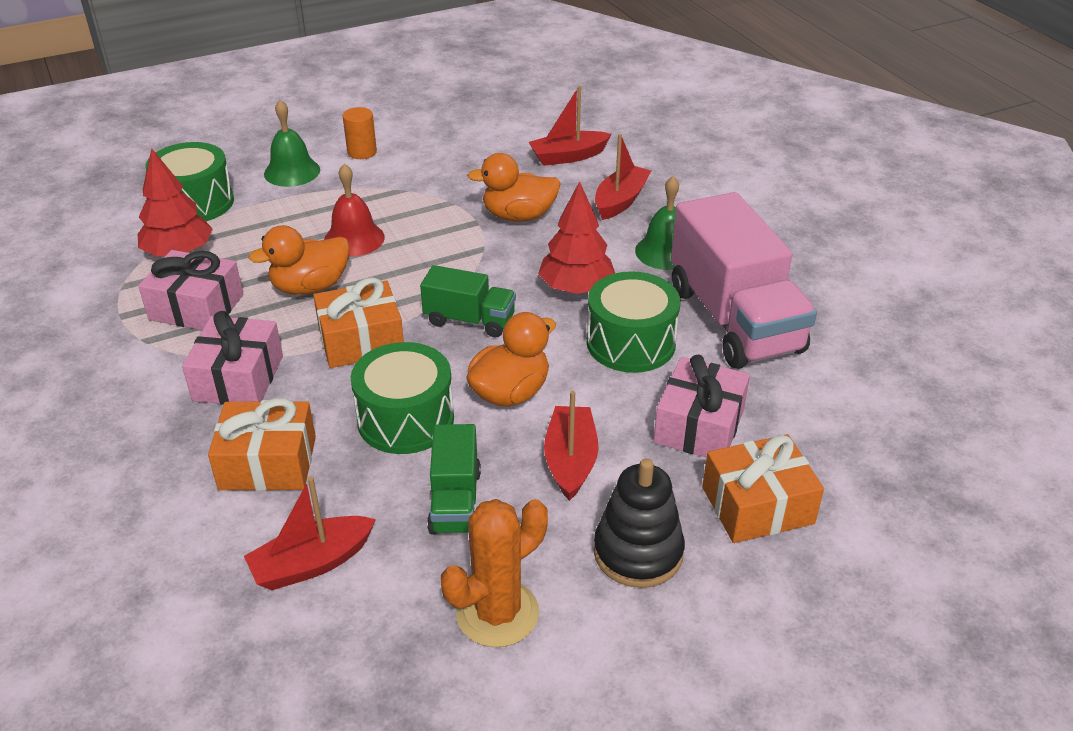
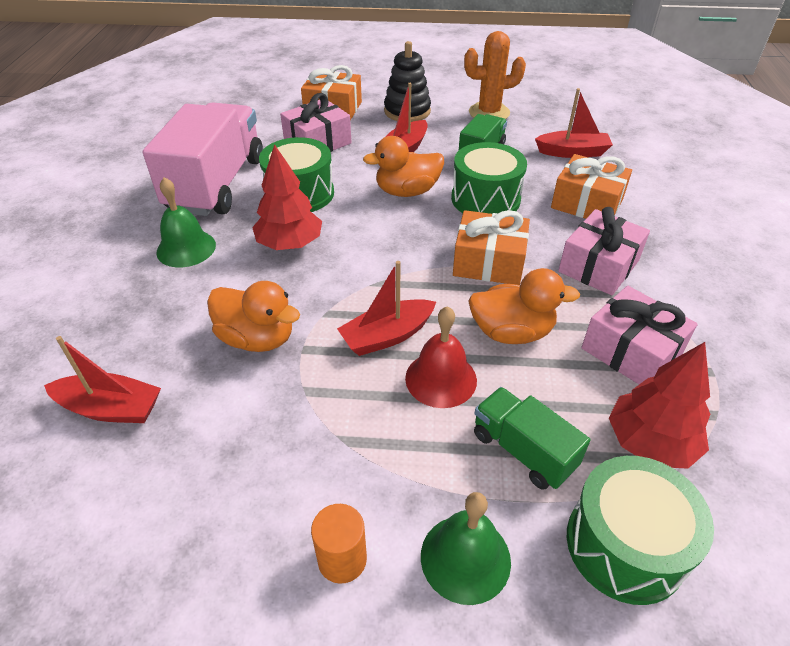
camera: 150 degrees left, 5 degrees up
green truck [420,265,516,337] -> green truck moved to [474,387,591,490]
red boat [595,134,651,220] -> red boat moved to [337,261,436,356]

